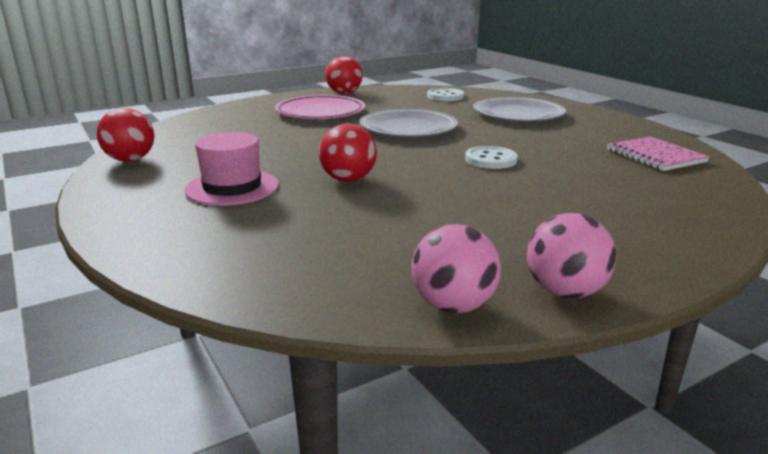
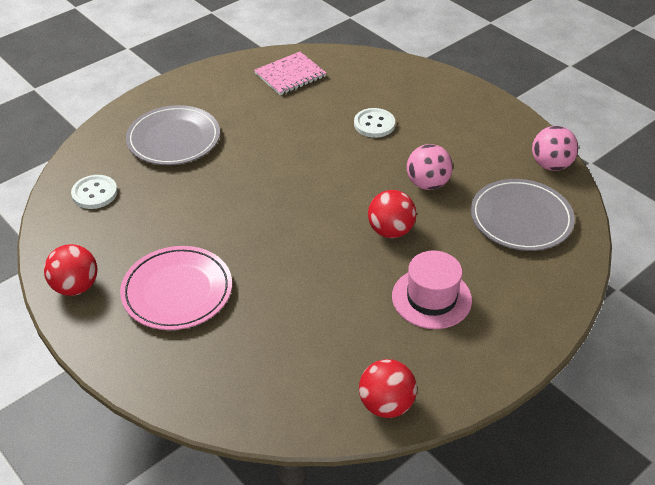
camera: 100 degrees left, 20 degrees up
grey plate [359,108,458,137] -> grey plate moved to [471,179,575,251]
white button [465,146,518,169] -> white button moved to [354,108,395,138]
pink ball [527,213,616,298] -> pink ball moved to [407,144,453,190]

